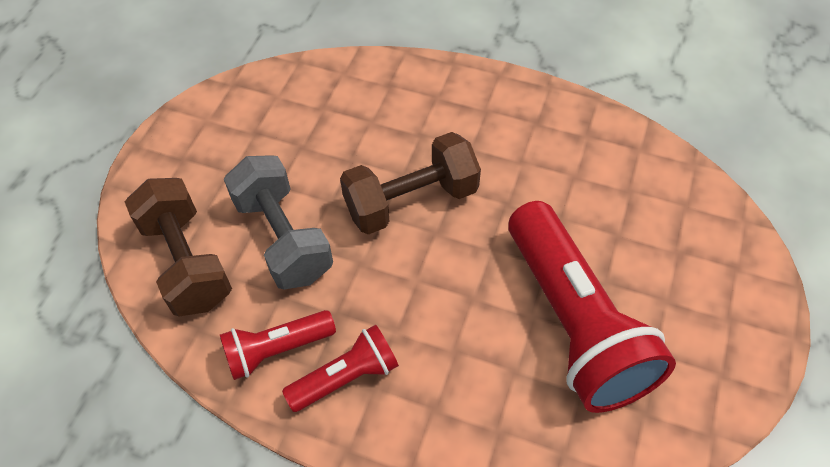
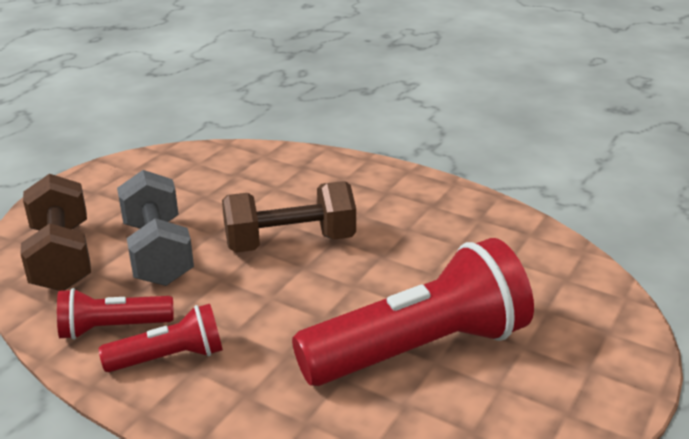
camera: 10 degrees right, 25 degrees down
red flashlight [508,201,676,413] -> red flashlight turned 105 degrees counterclockwise [292,238,534,386]

